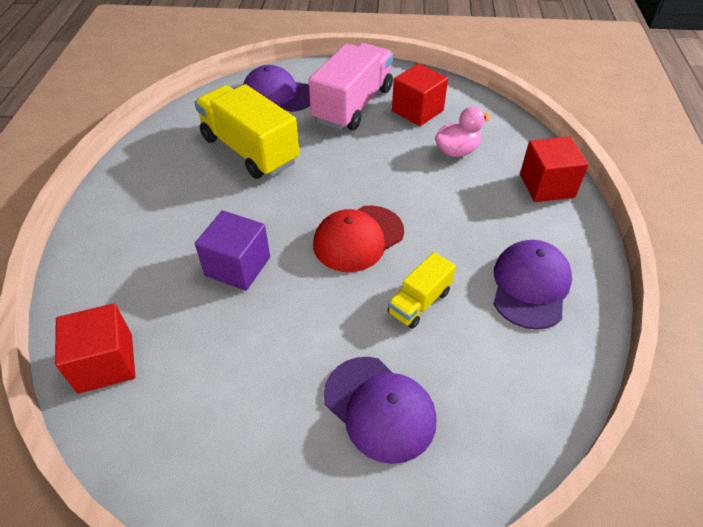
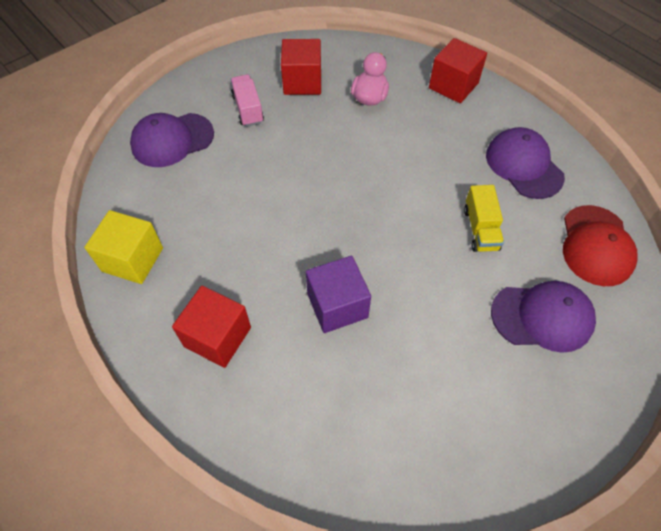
camera: 45 degrees left, 10 degrees up
red cube [55,303,135,394] -> red cube moved to [172,286,251,368]
yellow truck [194,84,299,179] -> none
pink truck [309,43,393,130] -> pink truck [230,74,264,127], size x0.51
red cap [313,206,404,272] -> red cap moved to [563,205,638,286]
none -> yellow cube [84,210,163,284]

